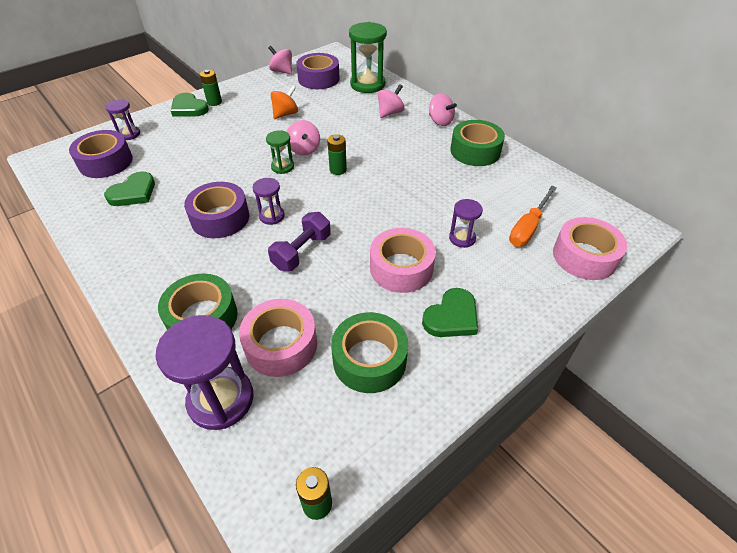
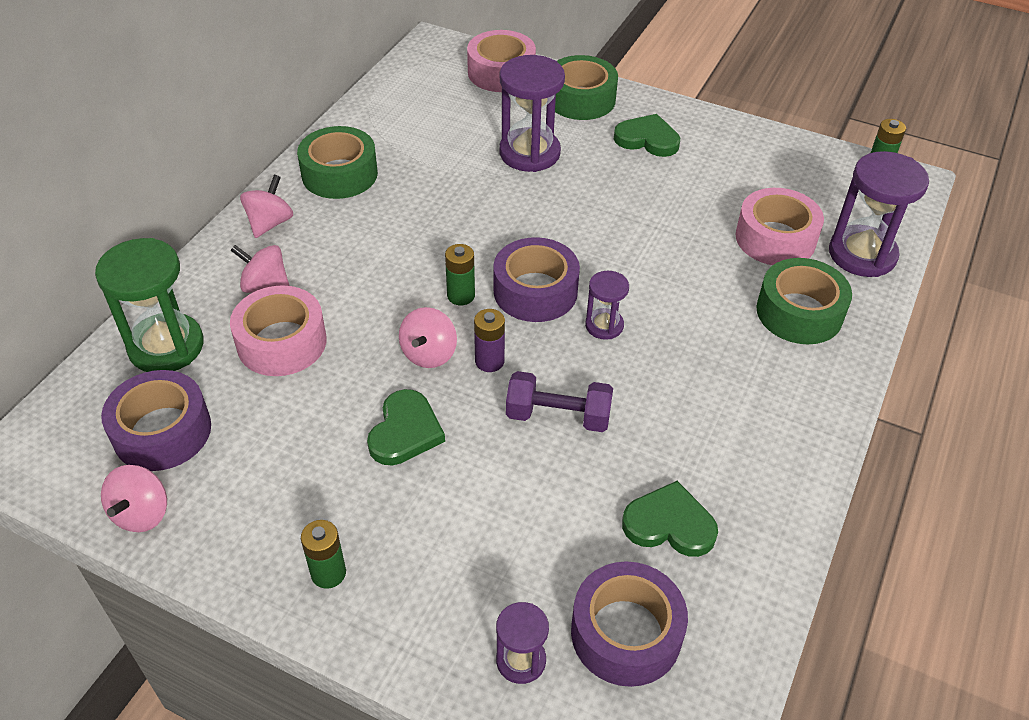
camera: 115 degrees left, 0 degrees up
green heart [171,93,209,117] -> green heart moved to [367,389,445,466]
purple tape [184,182,249,238] -> purple tape moved to [493,237,580,322]
green hourglass [266,130,294,174] -> purple battery [474,309,505,372]
purple dumbbell [268,212,331,271] -> purple dumbbell moved to [506,371,613,432]
orange spinning top [271,85,298,119] -> none
pink spinning top [287,120,320,155] -> pink spinning top turned 150 degrees clockwise [399,307,457,368]
green tape [331,312,408,393] -> green tape moved to [555,55,618,120]
pink tape [370,228,436,293] -> pink tape moved to [230,285,327,376]
purple hourglass [449,199,483,248] -> purple hourglass [499,55,565,172], size x1.88
orange screwdriver [509,186,557,247] -> none

